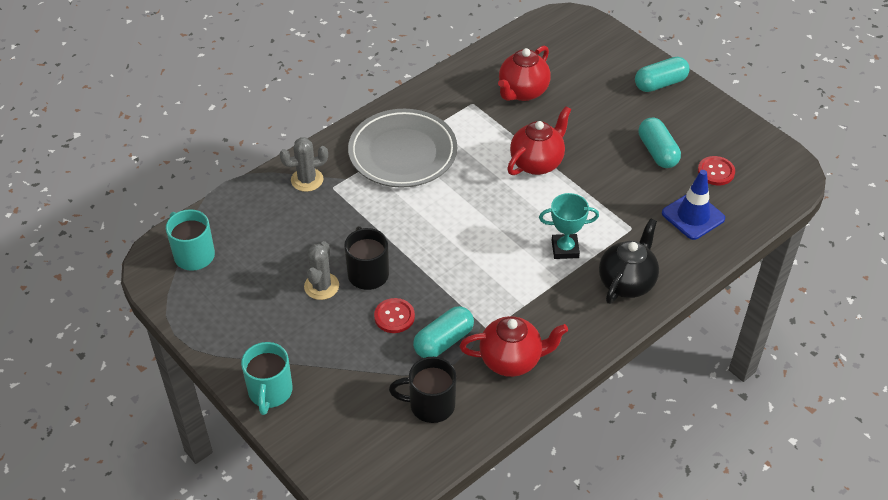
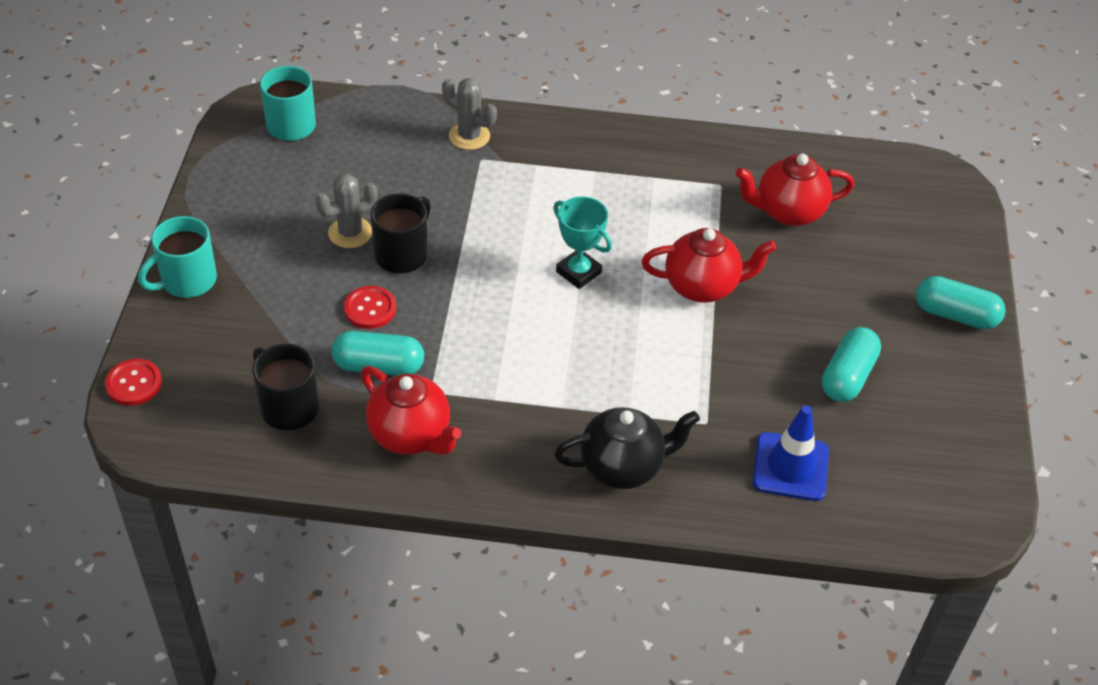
camera: 45 degrees right, 0 degrees up
grey plate [348,109,457,188] -> none
turquoise trophy [539,193,599,259] -> turquoise trophy moved to [553,196,612,289]
red button [698,156,735,185] -> red button moved to [105,359,162,406]

